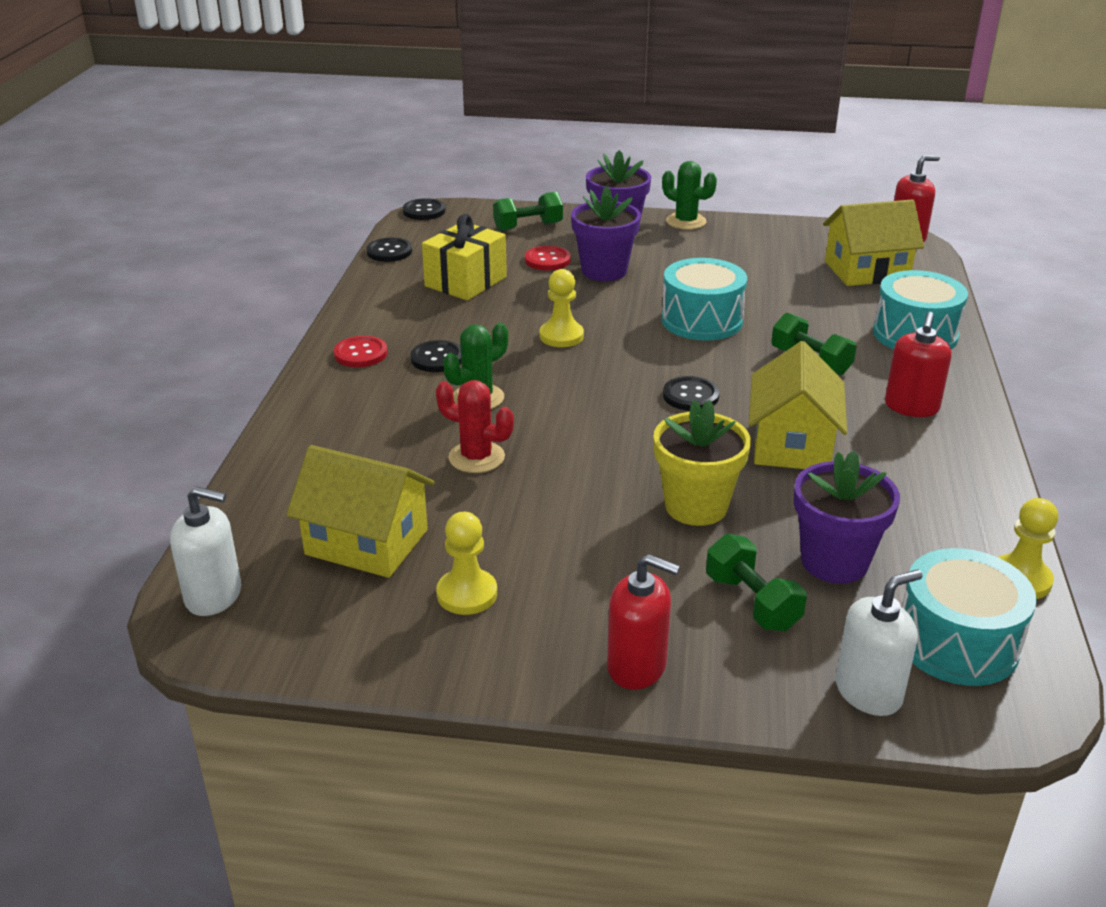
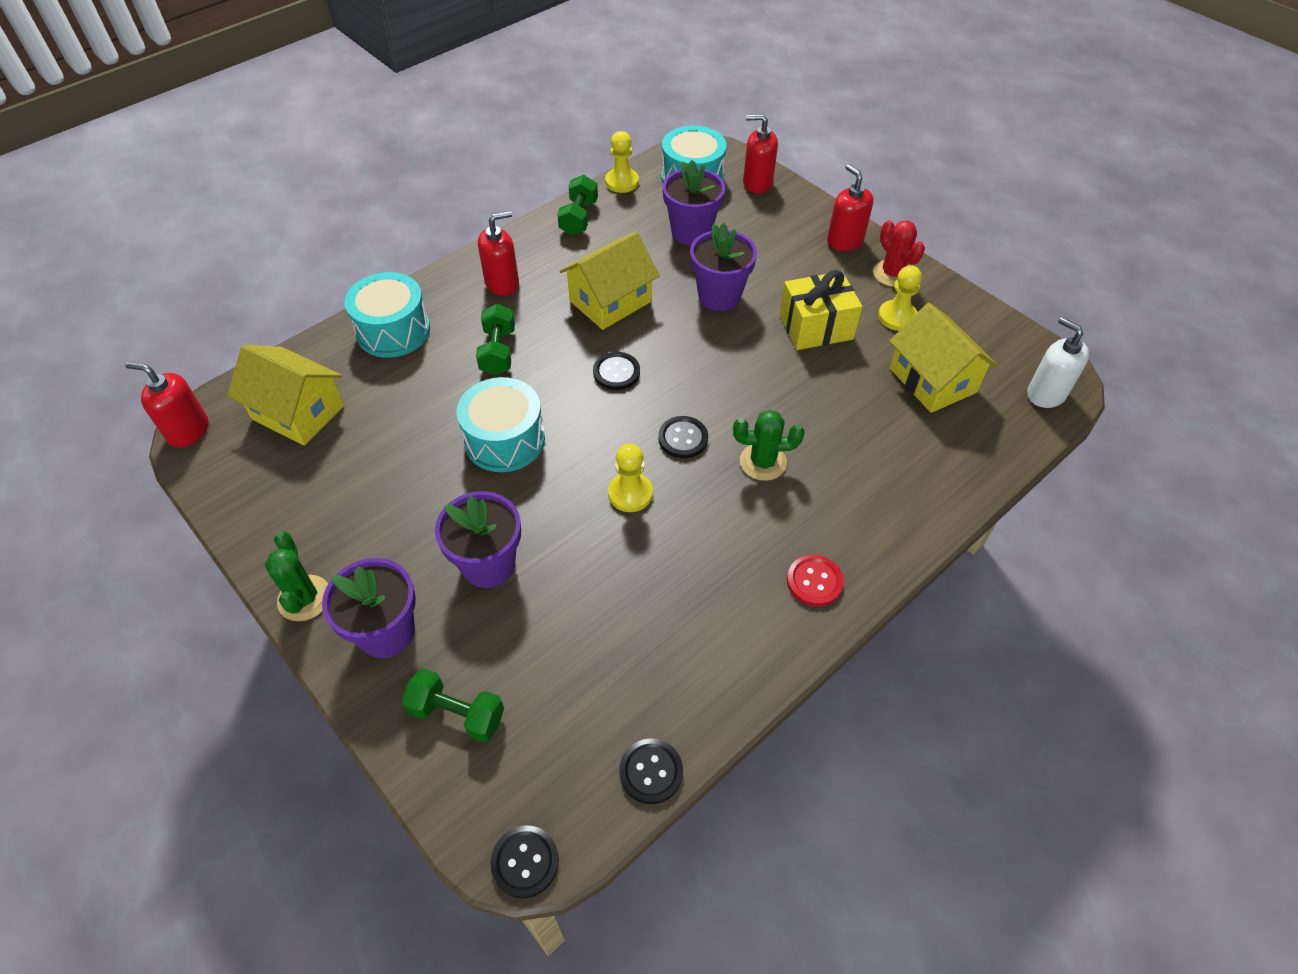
camera: 140 degrees left, 20 degrees up
black button [410,340,462,372] -> black button moved to [658,416,708,458]
yellow gift [422,214,507,300] -> yellow gift moved to [779,270,862,350]
red cactus [436,380,514,473] -> red cactus moved to [873,220,925,287]
red button [525,246,571,270] -> none
yellow flower pot [653,400,751,526] -> purple flower pot [690,223,757,311]
green dumbbell [706,534,807,631] -> green dumbbell moved to [557,175,598,235]
white soap dispenser [836,569,922,716] -> red soap dispenser [743,114,778,194]

